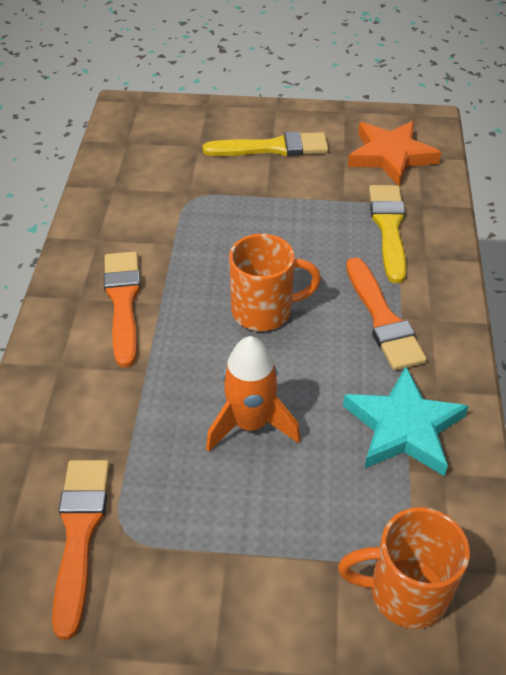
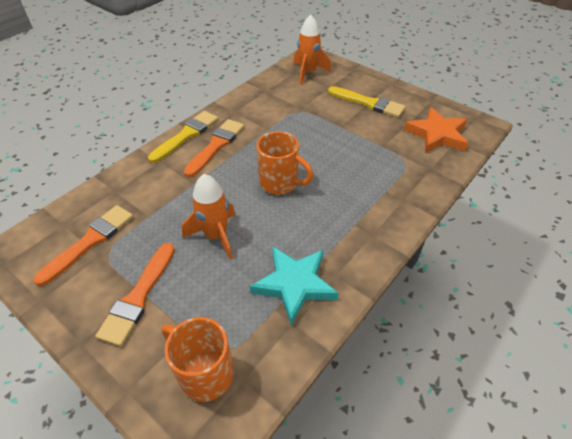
camera: 35 degrees right, 0 degrees up
orange brush [346,257,427,370] -> orange brush moved to [95,243,175,347]
yellow brush [369,185,406,283] -> yellow brush moved to [148,111,218,163]
none -> orange rocket [293,14,331,85]

